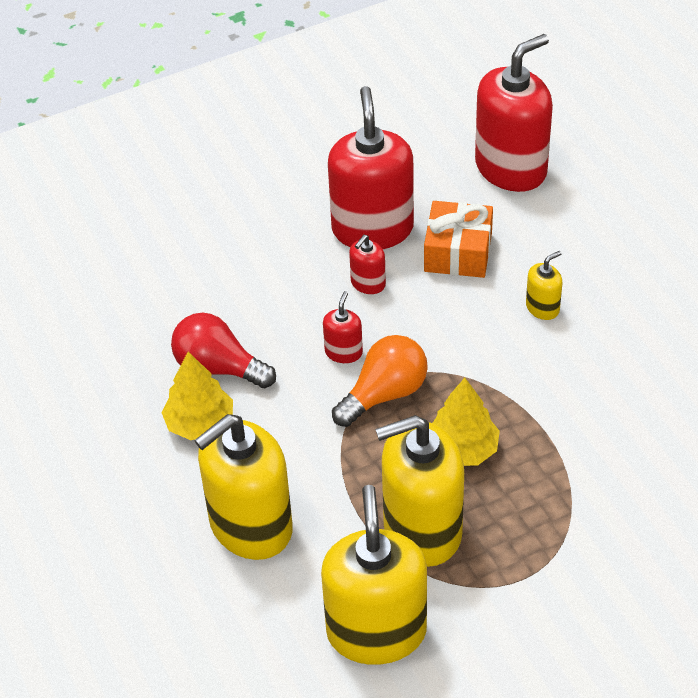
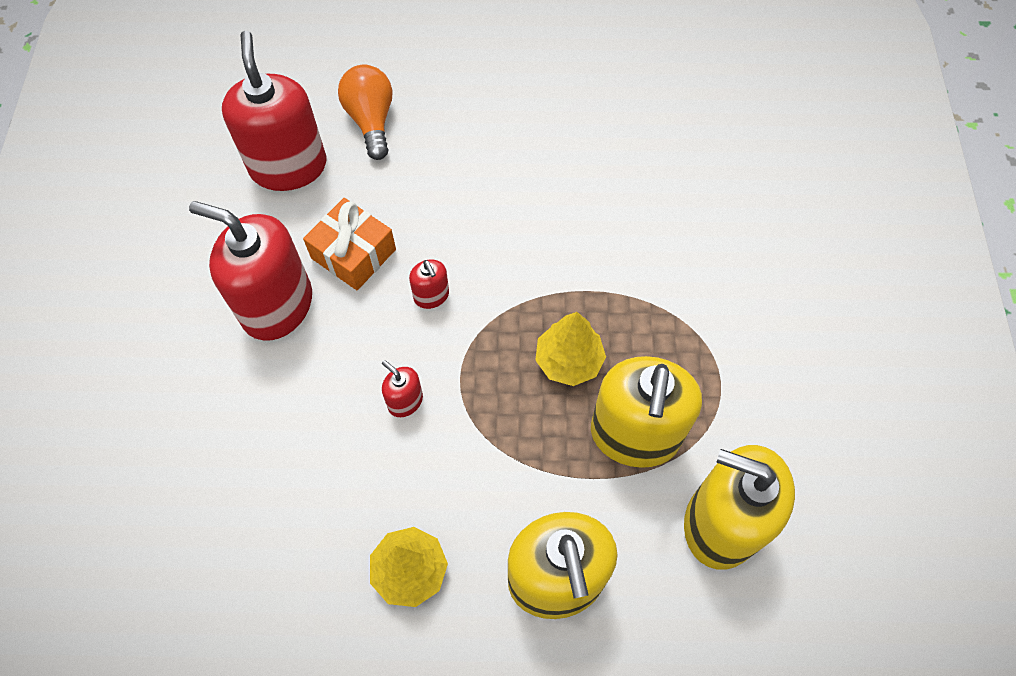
camera: 65 degrees left, 15 degrees up
red light bulb [171,313,276,388] -> none
orange light bulb [332,335,428,427] -> orange light bulb moved to [338,65,392,160]
red soap dispenser [349,235,386,294] -> red soap dispenser moved to [409,259,449,309]
yellow soap dispenser [526,251,562,320] -> none

